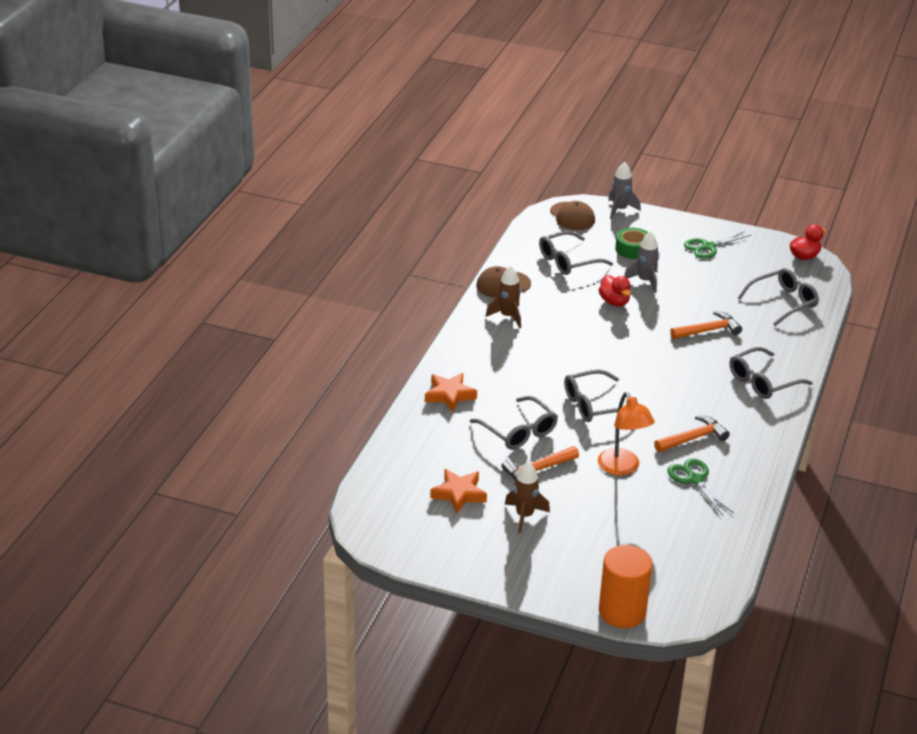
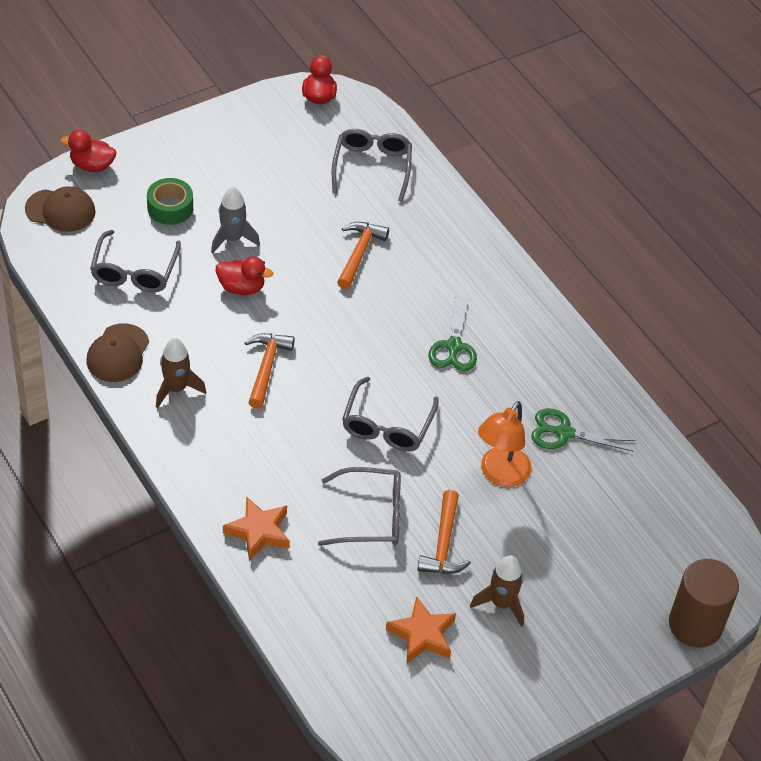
camera: 55 degrees left, 15 degrees up
orange lamp [598,392,655,476] -> orange lamp turned 105 degrees clockwise [478,401,532,487]
orange cylinder [599,545,653,628] -> brown cylinder [669,559,739,648]
grey rocket [608,162,641,219] -> red duck [60,130,116,172]
orange hammer [654,415,730,452] -> orange hammer moved to [244,333,295,408]
green scissors [684,231,751,259] -> green scissors moved to [429,295,477,371]
grey glasses [730,347,813,399] -> none

